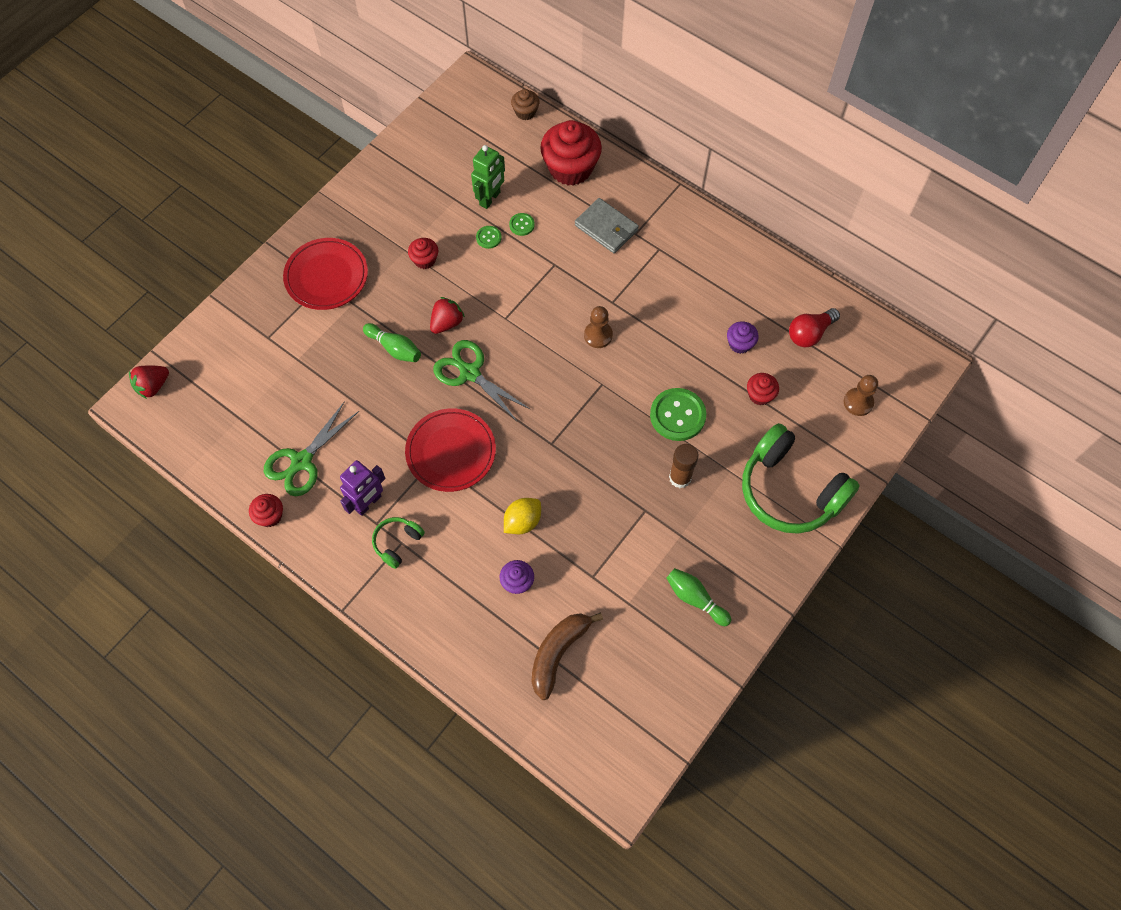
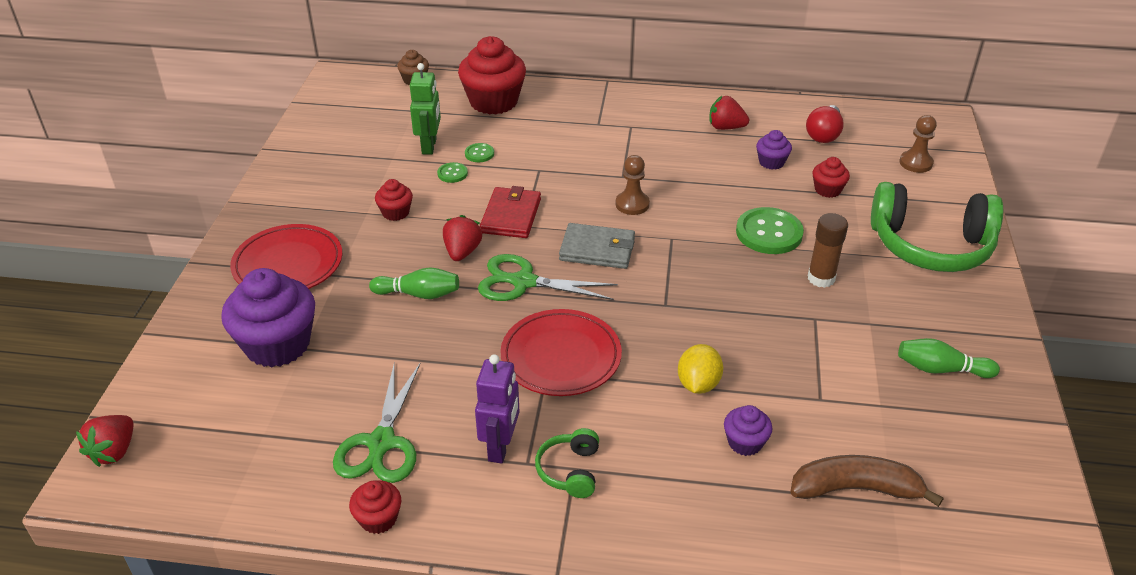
camera: 30 degrees left, 25 degrees down
brown banana [532,612,603,700] -> brown banana turned 90 degrees clockwise [790,455,944,507]
grey wallet [575,198,639,253] -> grey wallet moved to [559,223,635,269]
none -> purple cupcake [221,268,315,367]
none -> red wallet [480,186,541,238]
none -> red strawberry [709,96,749,130]

